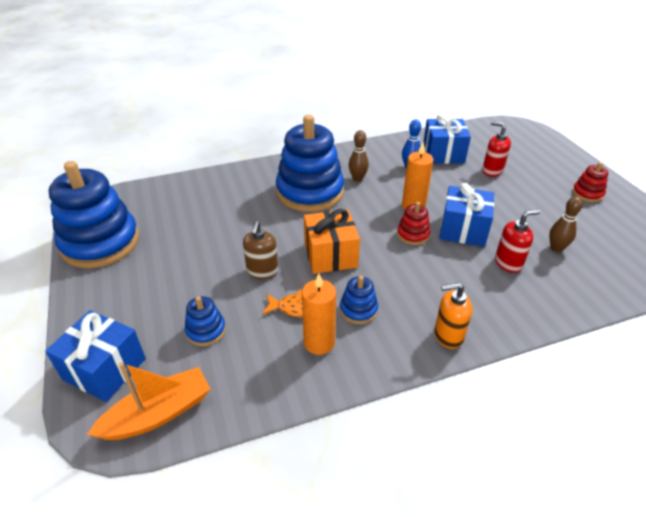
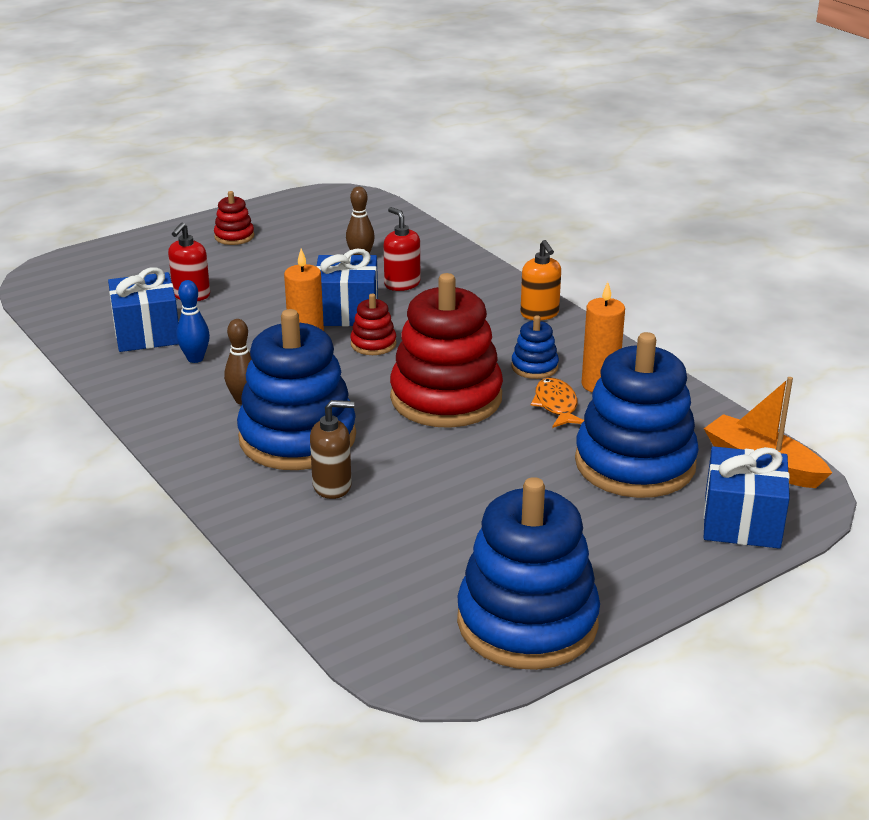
camera: 105 degrees left, 10 degrees down
blue stacking toy [185,296,226,346] -> blue stacking toy [575,332,699,498], size x2.29
brown soap dispenser [243,221,278,279] -> brown soap dispenser moved to [310,400,354,499]
orange gift [304,209,360,274] -> red stacking toy [390,273,503,428]

